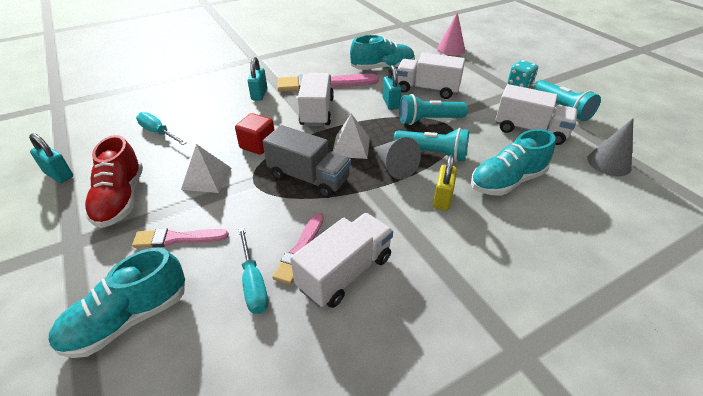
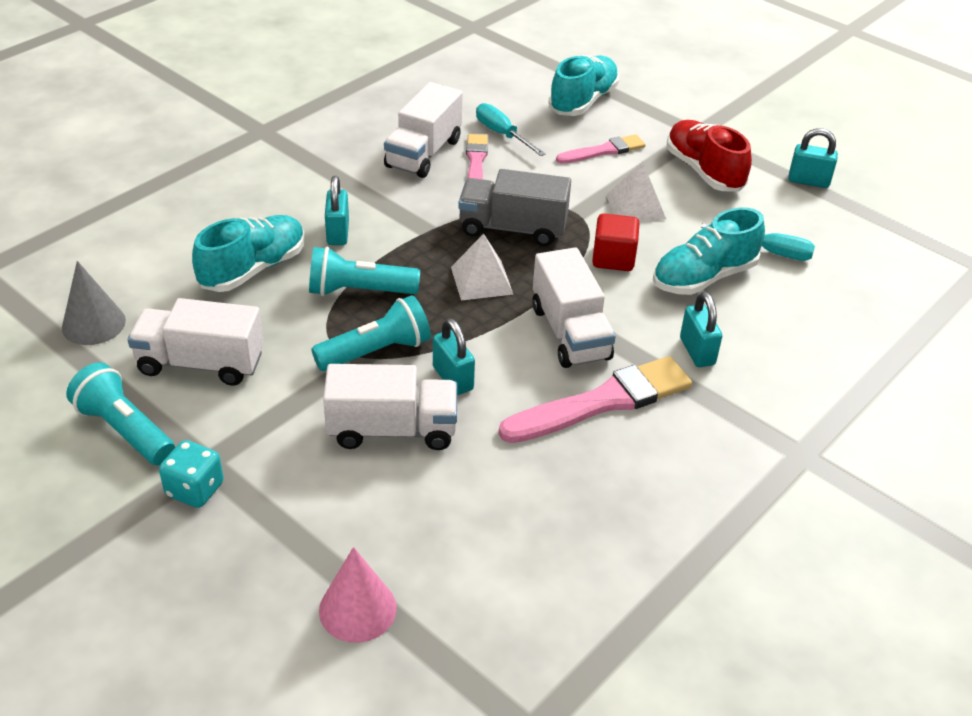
camera: 160 degrees right, 0 degrees up
turquoise shoe [350,35,415,70] -> turquoise shoe moved to [653,207,765,295]
grey cone [374,137,421,179] -> none
yellow padlock [433,155,457,211] -> turquoise padlock [325,176,349,245]

